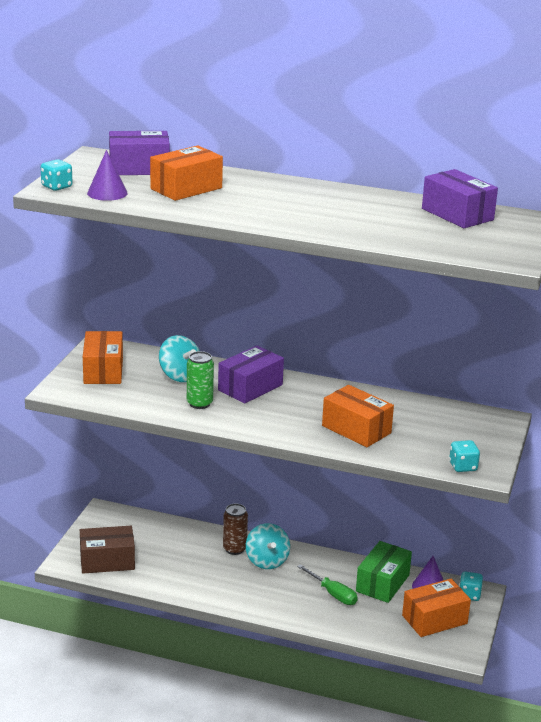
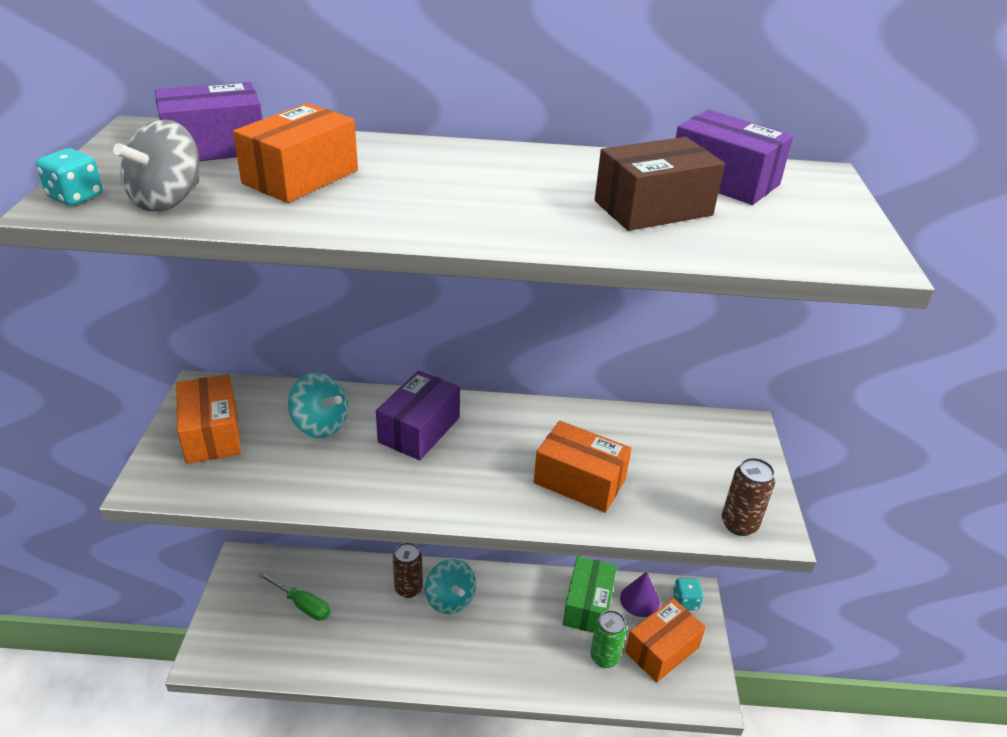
camera: 15 degrees left, 10 degrees up
brown box [80,526,135,574] -> brown box moved to [595,137,725,231]
purple cone [87,150,128,201] -> grey spinning top [113,120,200,212]
green can [187,351,214,409] -> green can moved to [590,610,627,668]
green screwdriver [297,564,358,605] -> green screwdriver moved to [258,572,330,621]
turquoise dice [449,440,480,472] -> brown can [722,458,776,536]

